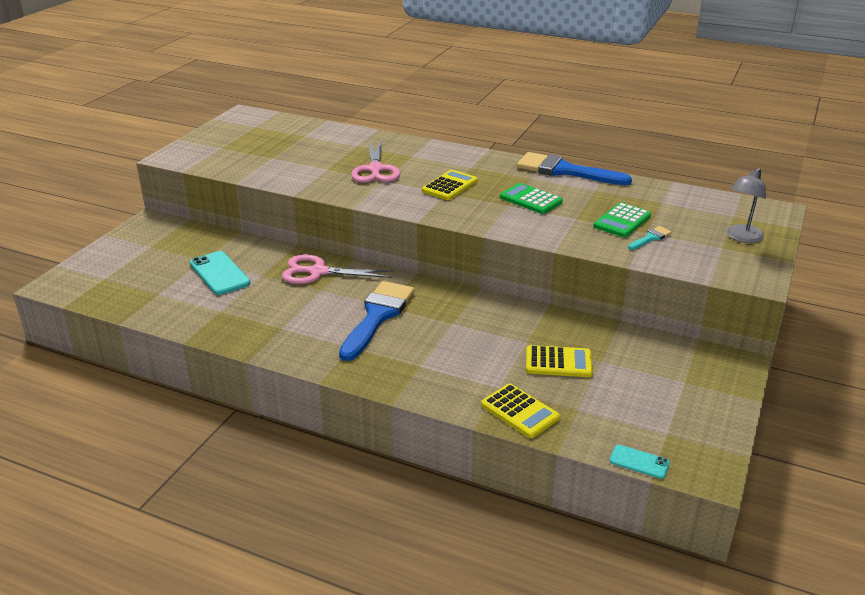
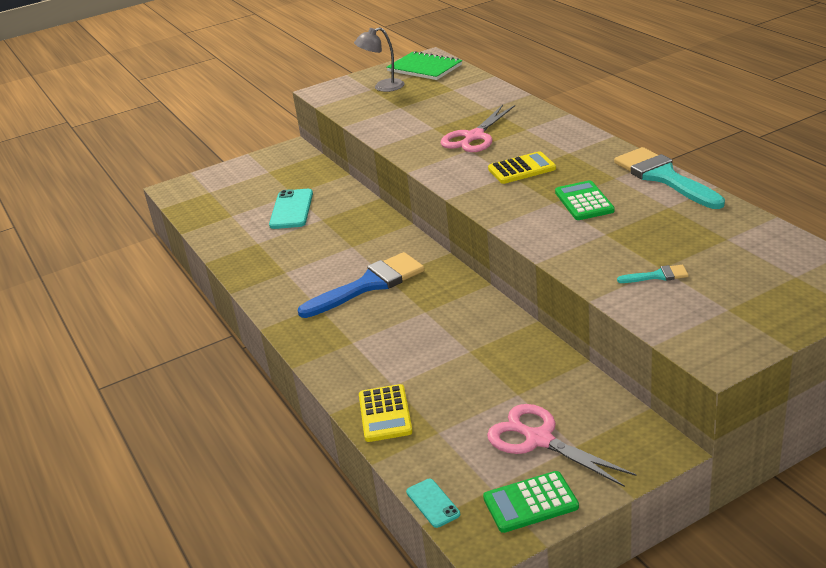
camera: 40 degrees right, 0 degrees up
pink scissors [282,255,394,284] -> pink scissors moved to [487,404,637,487]
blue brush [517,152,632,185] -> turquoise brush [614,147,725,209]
yellow calculator [526,345,593,377] -> none
green calculator [593,203,651,237] -> green calculator moved to [483,471,579,533]
grey lamp [727,168,766,243] -> grey lamp moved to [354,27,405,92]
none -> green notebook [386,51,462,80]

